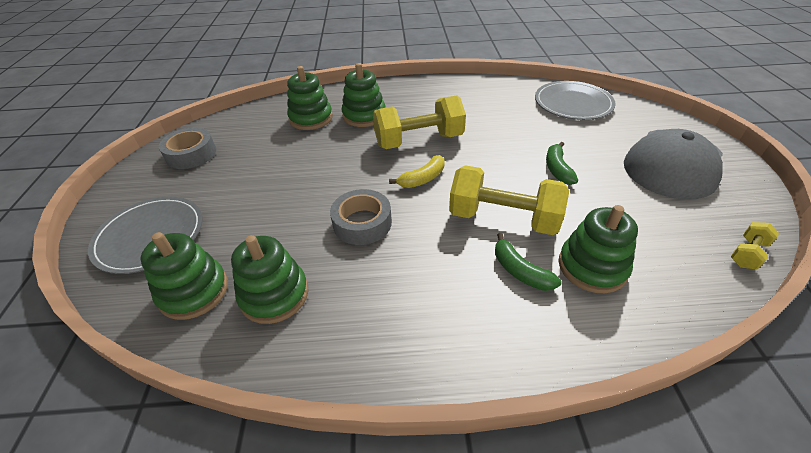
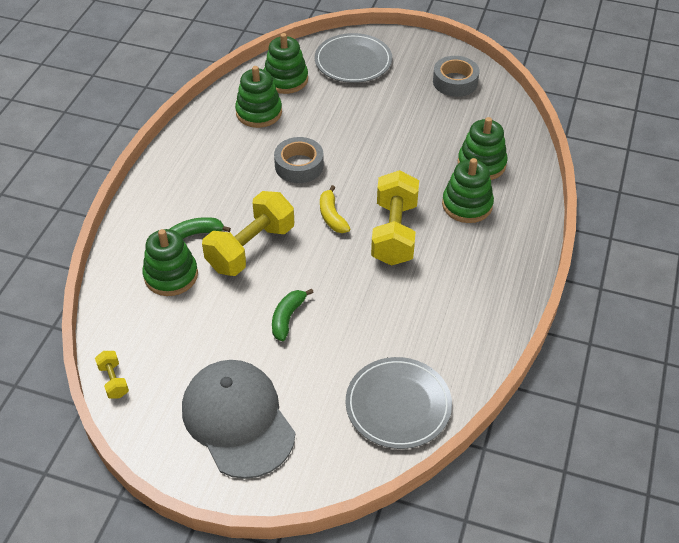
camera: 110 degrees right, 5 degrees up
green banana [546,142,578,185] -> green banana turned 90 degrees counterclockwise [272,288,314,341]

